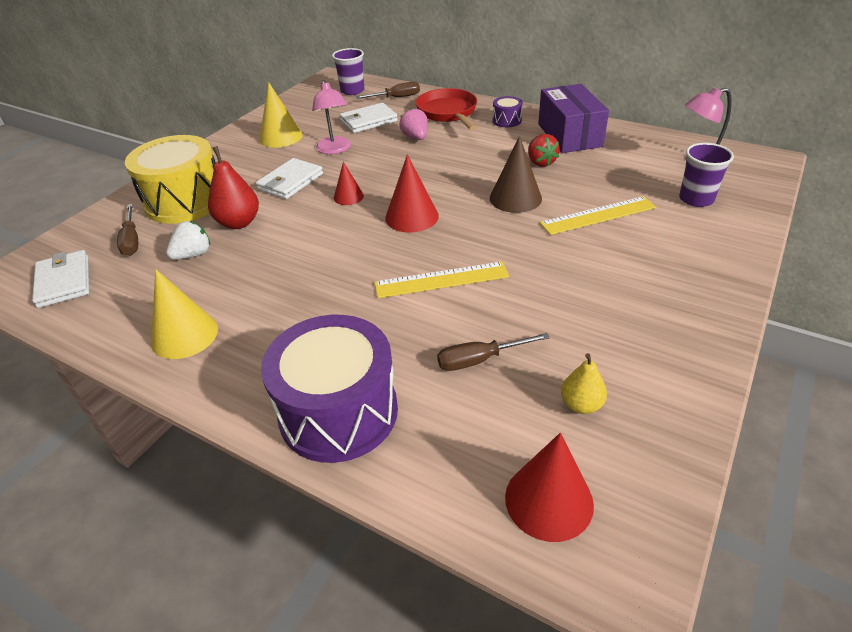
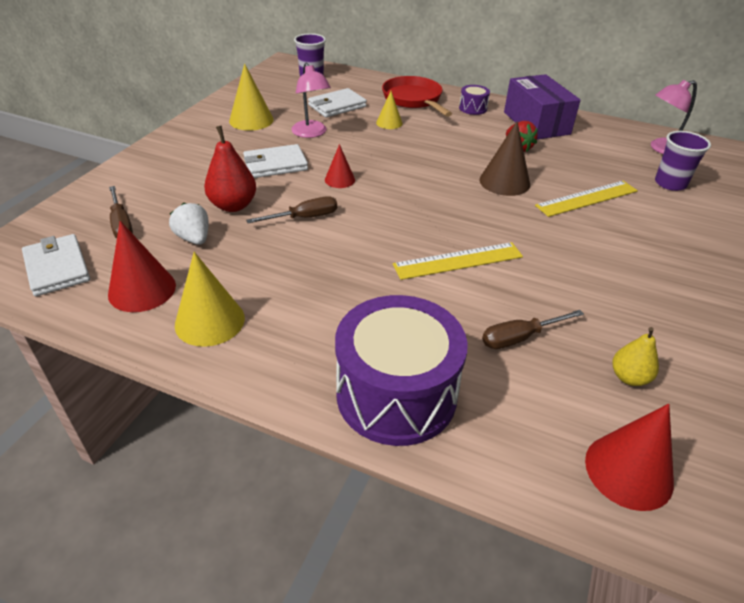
camera: 10 degrees left, 0 degrees up
yellow drum [125,135,216,224] -> none
white strawberry [166,221,210,260] -> white strawberry turned 75 degrees counterclockwise [169,203,208,245]
white wallet [256,158,323,199] -> white wallet turned 45 degrees clockwise [243,144,308,178]
brown screwdriver [356,82,420,99] -> brown screwdriver moved to [246,196,337,223]
red cone [385,154,439,233] -> red cone moved to [108,221,176,312]
pink strawberry [399,108,428,140] -> yellow cone [376,91,403,129]

